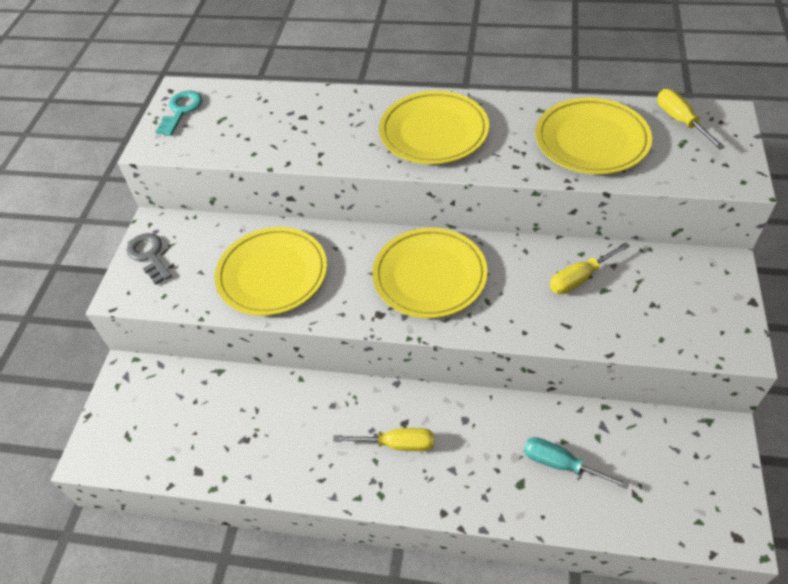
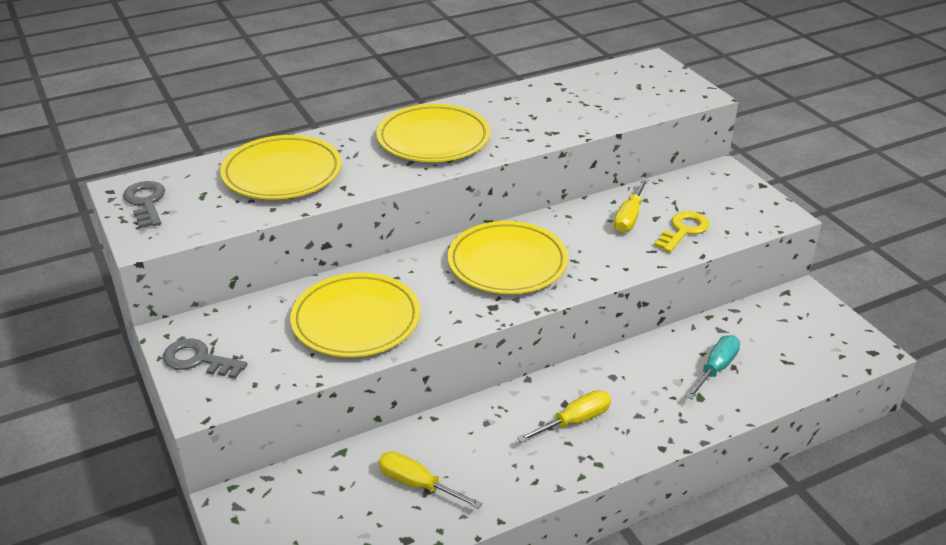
camera: 40 degrees left, 15 degrees down
turquoise key [155,91,202,136] -> grey key [123,181,165,228]
turquoise screwdriver [524,437,629,489] -> turquoise screwdriver turned 135 degrees clockwise [686,335,740,399]
yellow plate [535,98,652,174] -> yellow plate moved to [220,135,342,200]
yellow screwdriver [657,89,725,149] -> yellow screwdriver moved to [378,451,482,509]
none -> yellow key [654,211,710,252]

